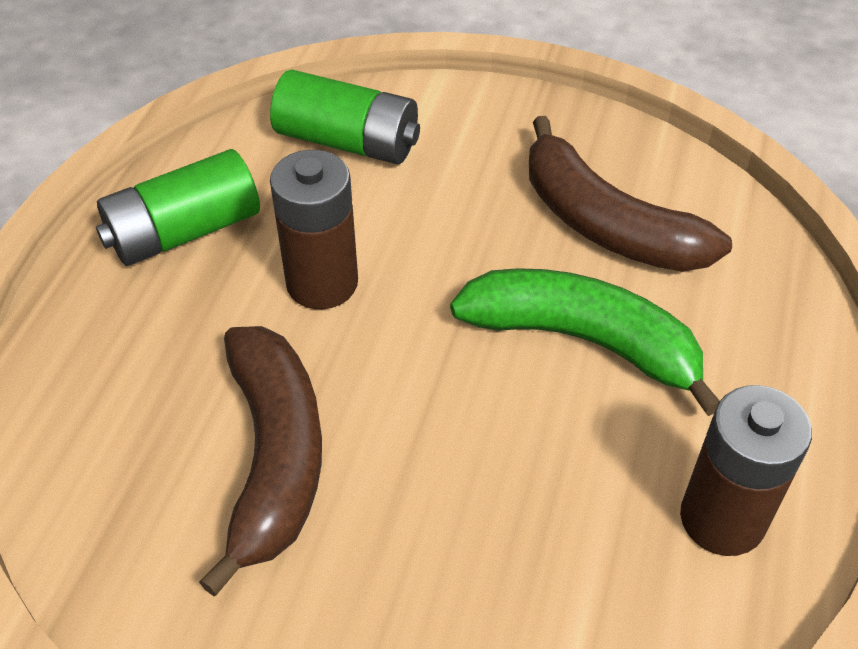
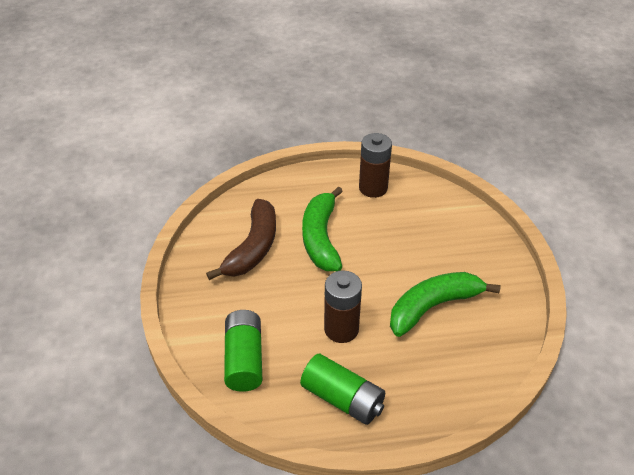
camera: 115 degrees left, 5 degrees down
brown banana [199,326,322,596] -> green banana [390,272,500,337]

